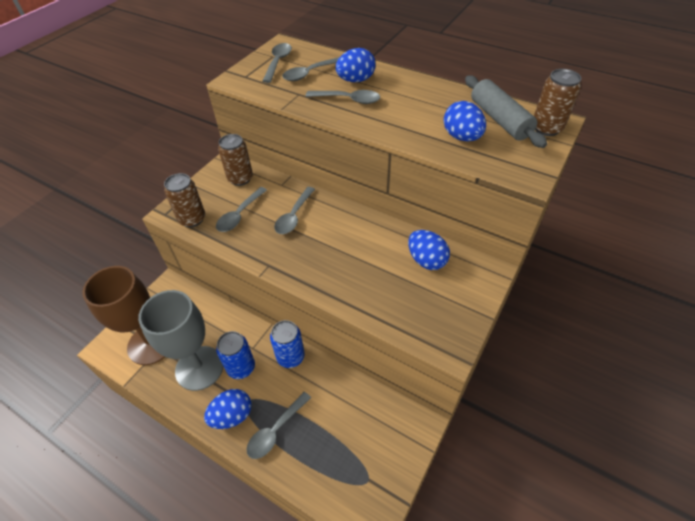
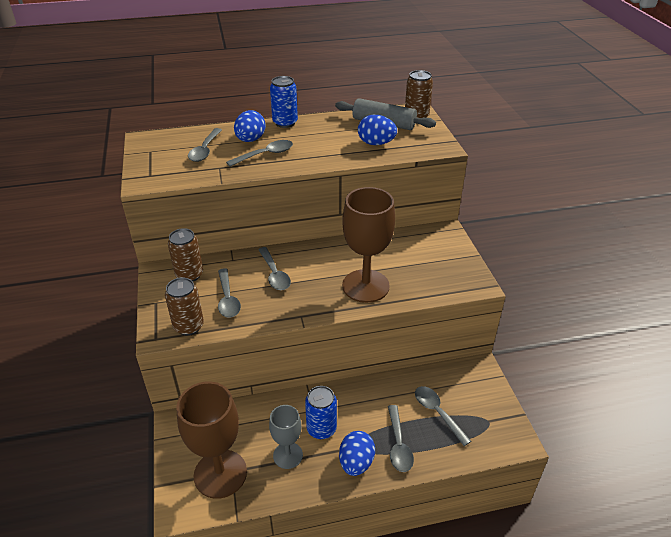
camera: 45 degrees left, 10 degrees down
grey goblet [138,290,223,391] -> grey goblet [269,405,303,469], size x0.58
grey spoon [263,43,292,83] -> grey spoon moved to [415,386,471,446]
blue can [270,320,305,368] -> blue can moved to [270,76,298,128]
blue egg [408,230,450,270] -> none
none -> brown goblet [342,187,395,303]

